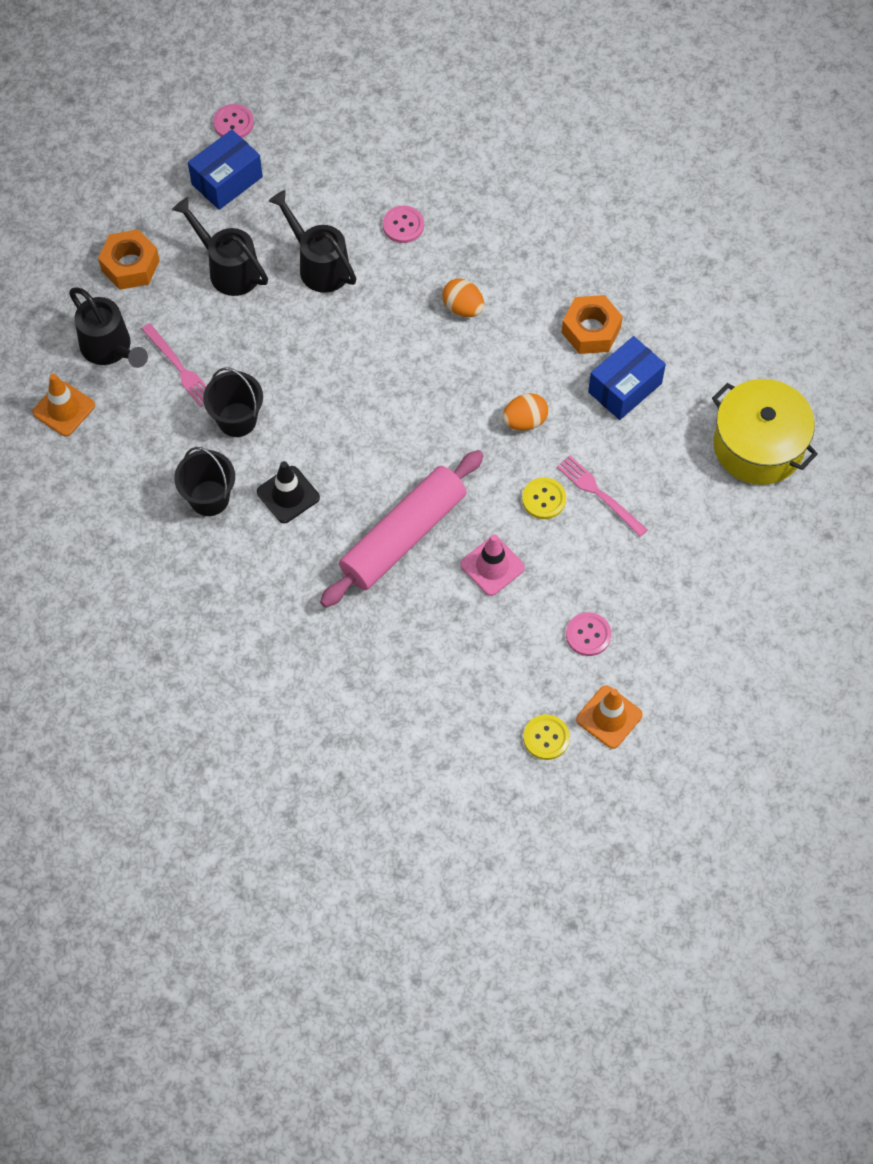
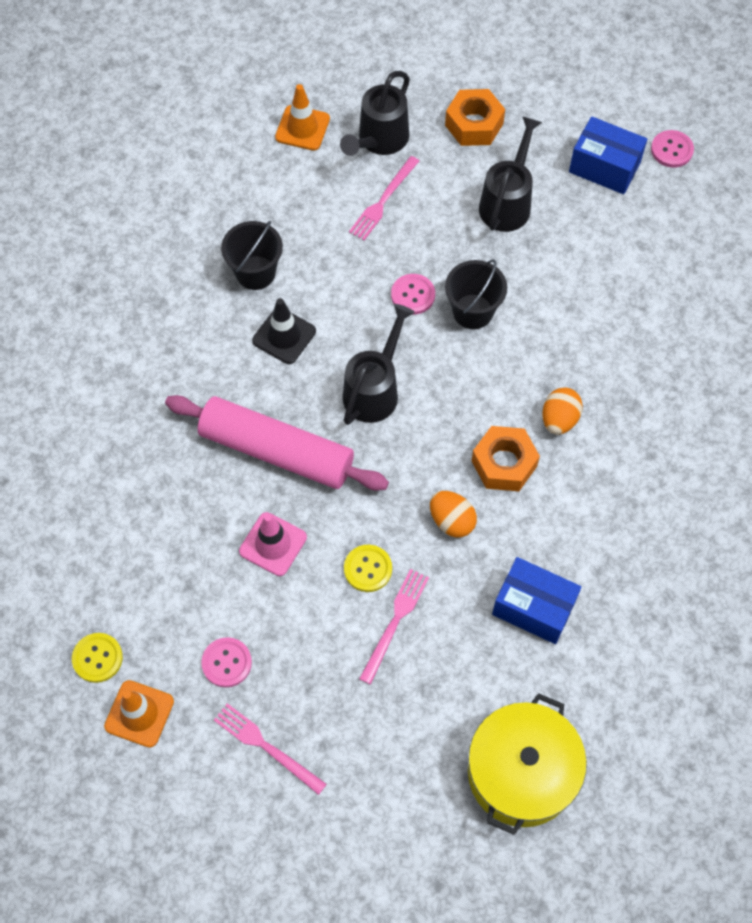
camera: 70 degrees right, 0 degrees up
black bucket [203,368,263,437] -> black bucket moved to [445,259,507,329]
black watering can [269,190,357,293] -> black watering can moved to [343,304,415,425]
pink button [383,205,424,243] -> pink button moved to [391,274,435,314]
orange nut [562,295,623,354] -> orange nut moved to [472,426,540,491]
none -> pink fork [214,703,327,795]

